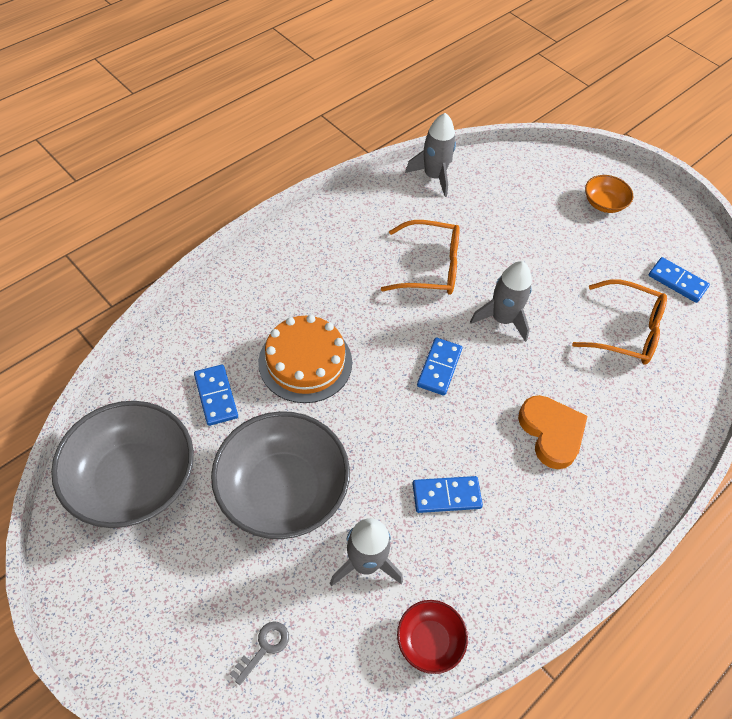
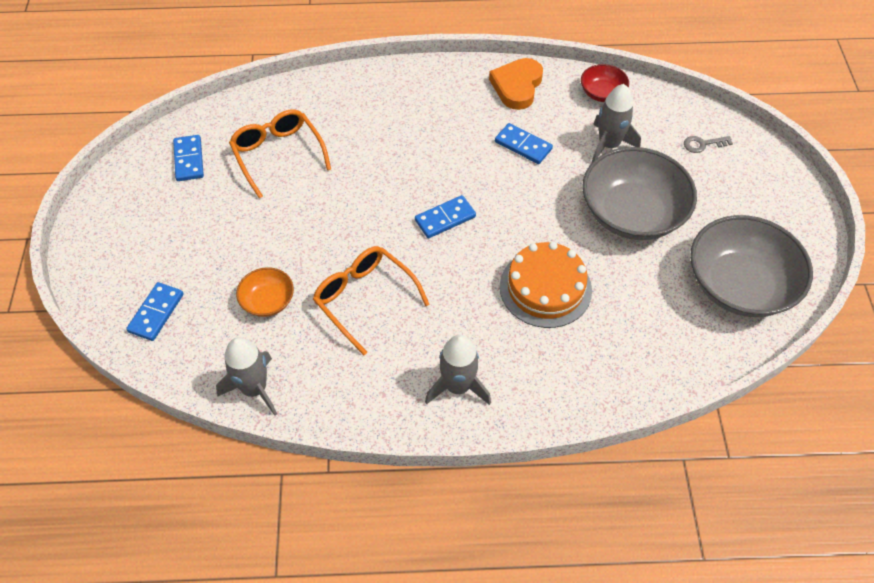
camera: 135 degrees left, 0 degrees up
blue domino [194,364,238,426] -> blue domino moved to [126,282,184,341]
grey rocket [470,261,532,342] -> grey rocket moved to [425,335,491,405]
orange heart [518,395,587,469] -> orange heart moved to [489,58,543,110]
orange bowl [585,175,633,213] -> orange bowl moved to [236,267,294,317]

